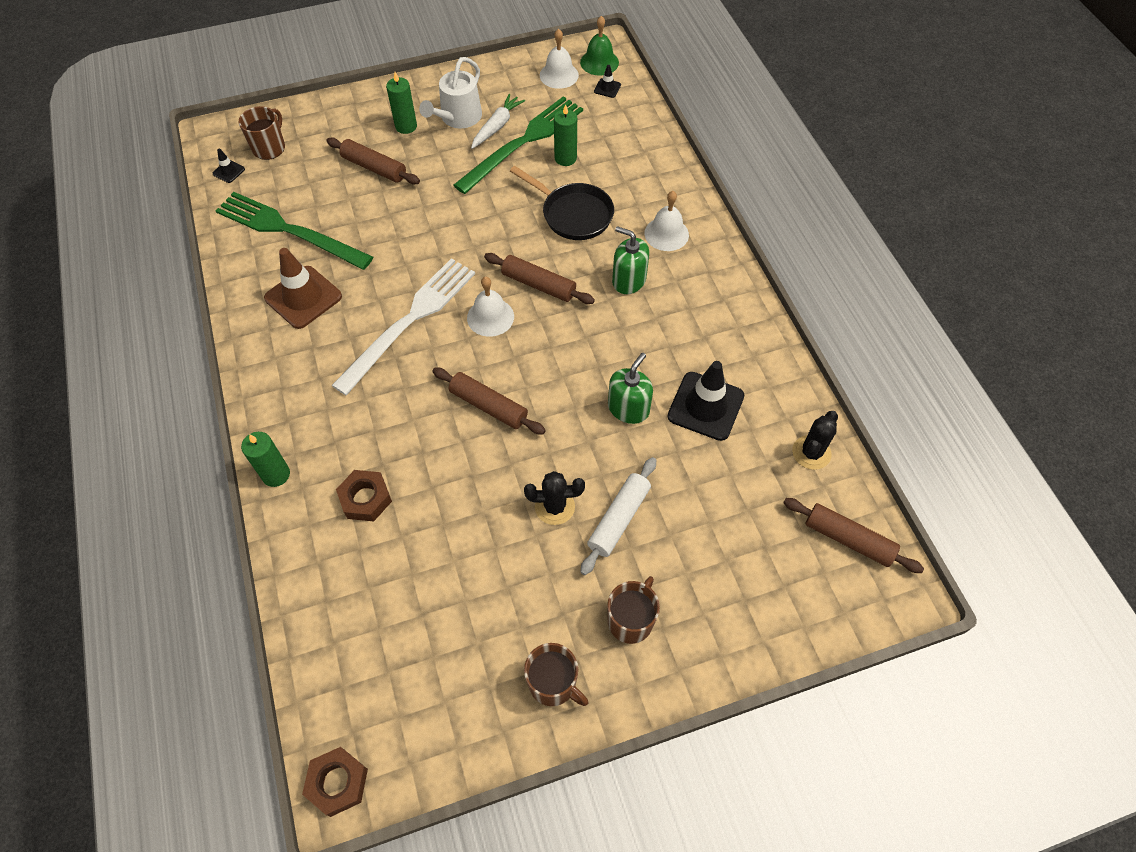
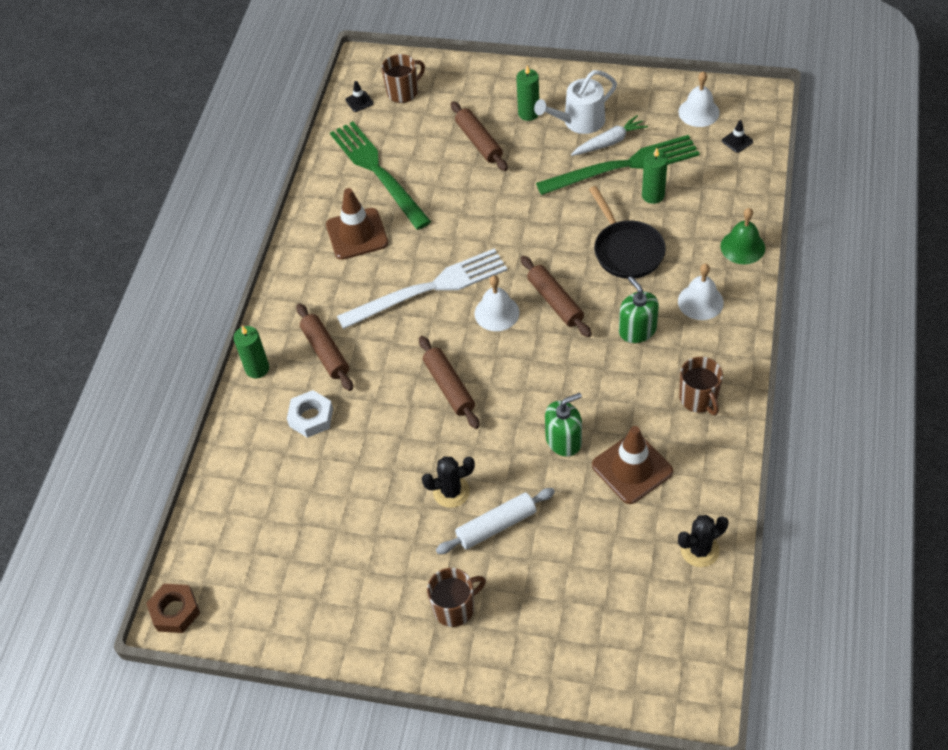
camera: 35 degrees right, 5 degrees down
brown nut [336,470,392,521] -> white nut [287,390,333,438]
black cactus [524,471,585,525] -> black cactus turned 45 degrees counterclockwise [422,456,475,508]
brown mug [524,643,588,706] -> brown mug moved to [679,357,723,415]
green bell [580,16,619,76] -> green bell moved to [721,208,765,264]
black traffic cone [667,361,744,441] -> brown traffic cone [592,426,673,504]
brown rolling pin [783,498,924,573] -> brown rolling pin moved to [296,303,353,391]

